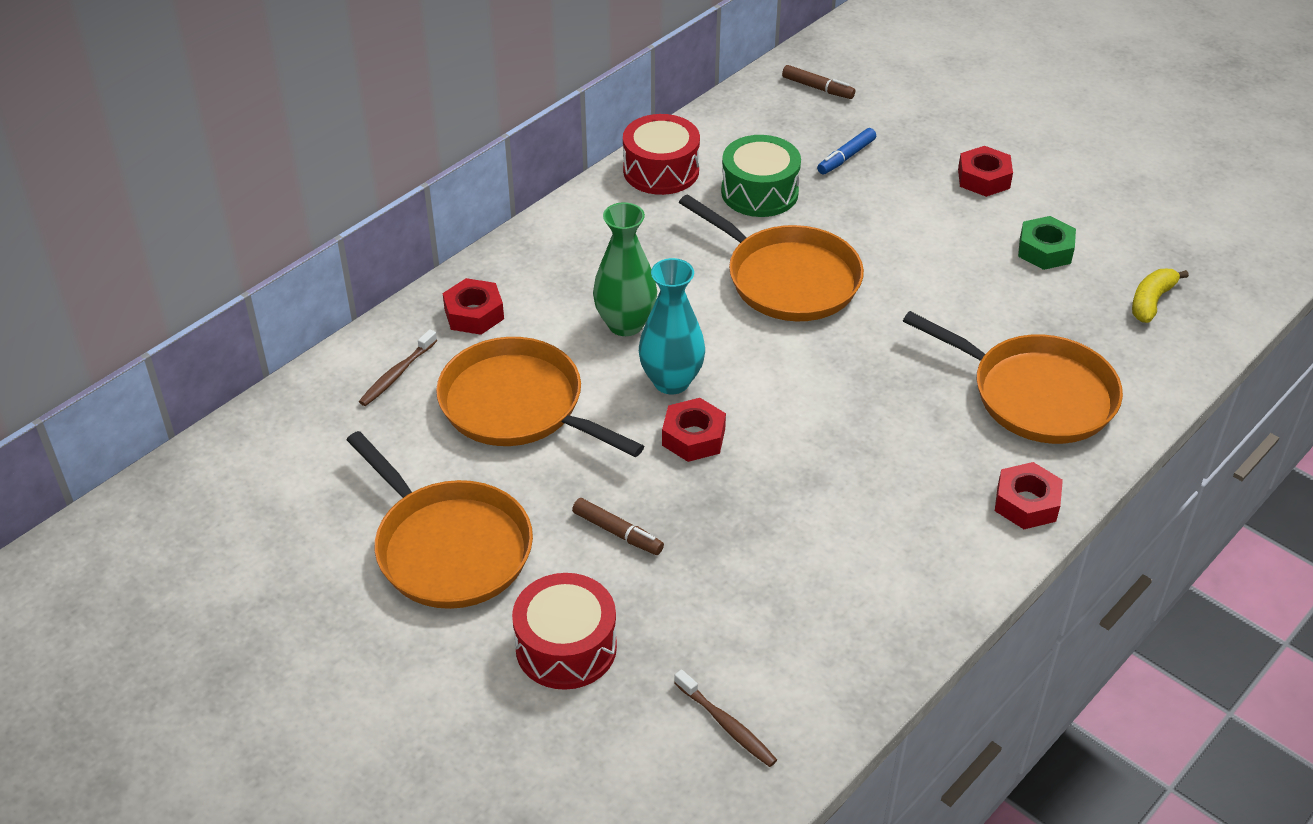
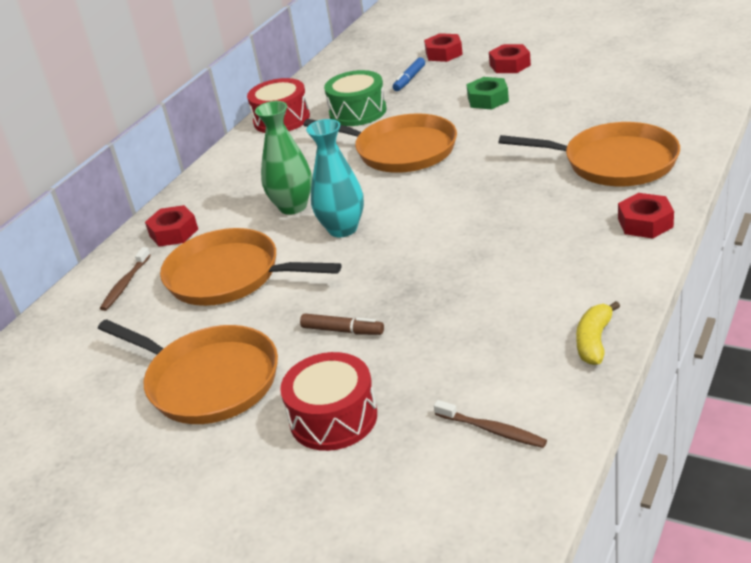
camera: 10 degrees left, 10 degrees down
red nut [662,398,726,462] -> red nut moved to [424,33,463,62]
brown marker [782,65,855,99] -> none
green nut [1018,216,1076,270] -> green nut moved to [466,77,509,110]
yellow banana [1132,269,1189,323] -> yellow banana moved to [576,301,620,365]

